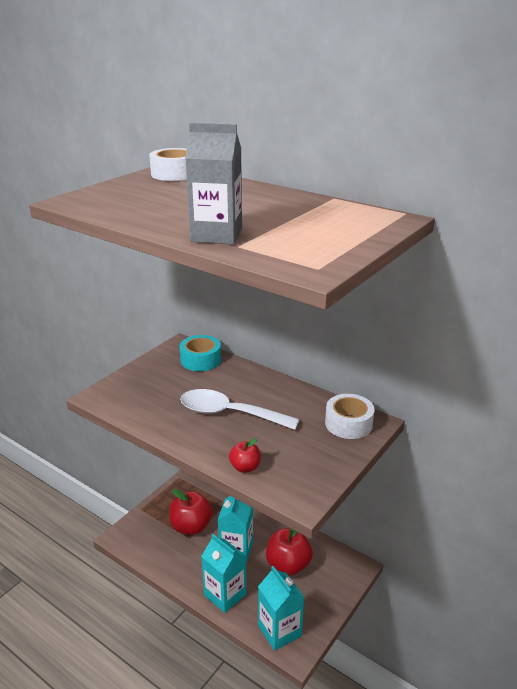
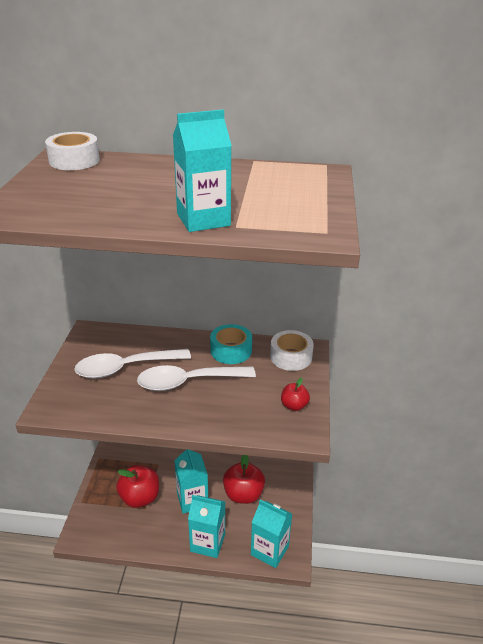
camera: 30 degrees left, 5 degrees up
turquoise tape [179,335,221,371] -> turquoise tape moved to [210,324,252,364]
grey carton [185,123,242,244] -> turquoise carton [173,110,232,232]
red apple [229,438,261,473] -> red apple moved to [281,378,310,411]
none -> white spoon [74,349,191,378]

